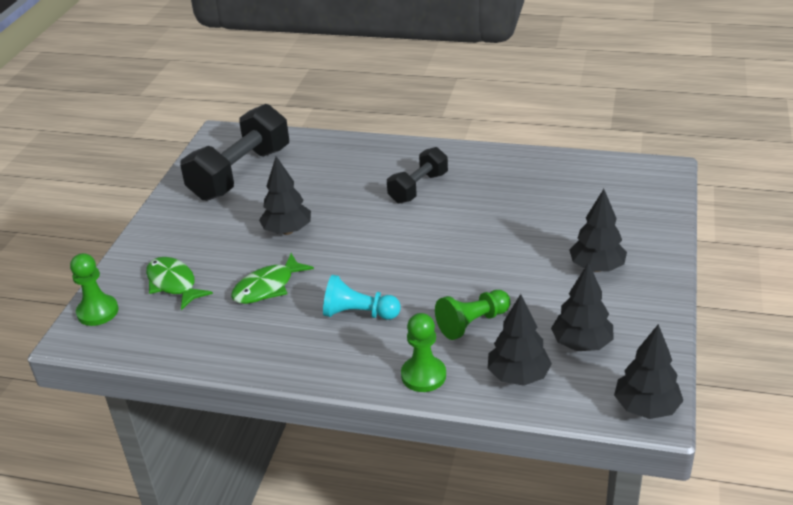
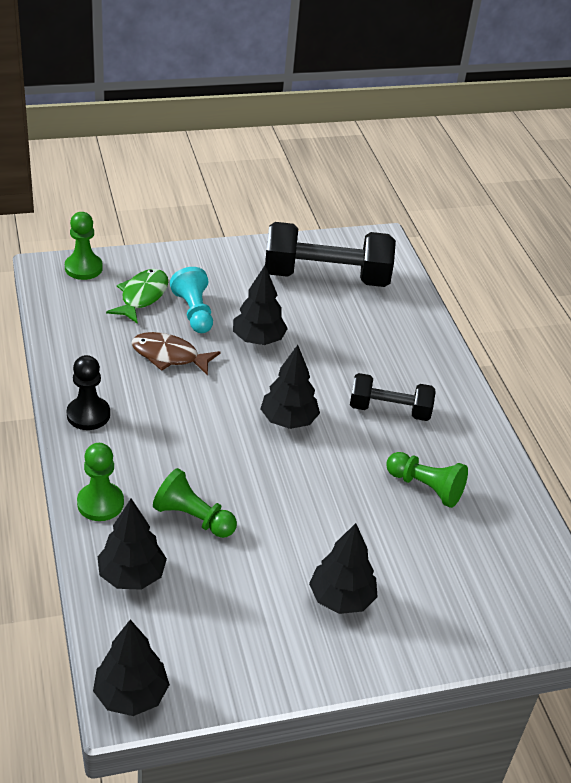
camera: 55 degrees right, 5 degrees up
green fish [231,253,314,304] -> brown fish [131,332,221,376]
turquoise pawn [323,275,401,320] -> turquoise pawn moved to [170,267,213,333]
black tree [551,262,614,351] -> black tree moved to [261,345,320,429]
none -> black pawn [67,355,110,430]
none -> green pawn [386,452,468,508]

